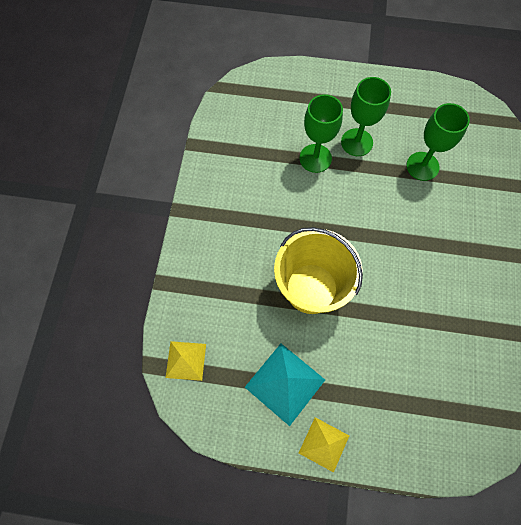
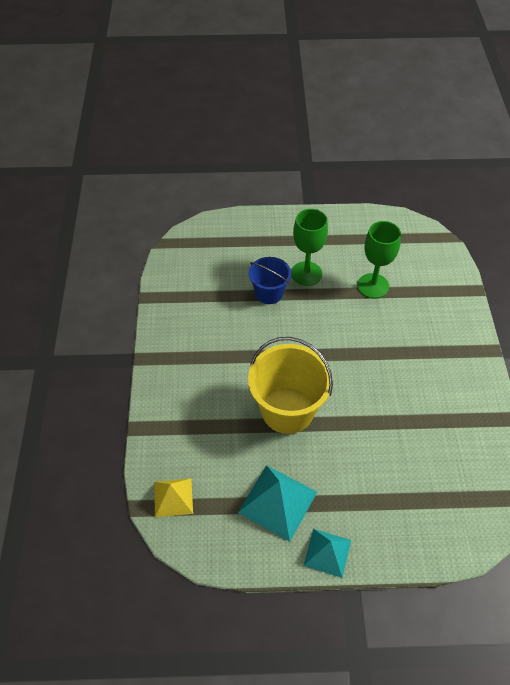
camera: 10 degrees left, 15 degrees down
green goblet [299,94,343,173] -> blue bucket [249,257,291,304]
yellow pyramid [299,417,349,473] -> turquoise pyramid [304,529,351,578]

